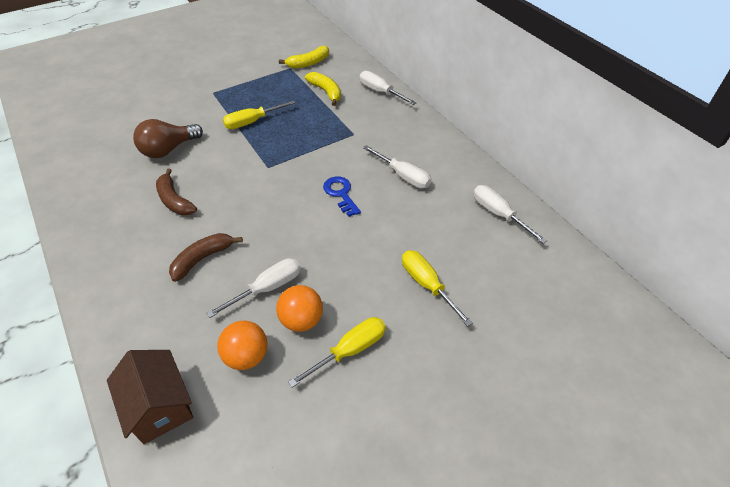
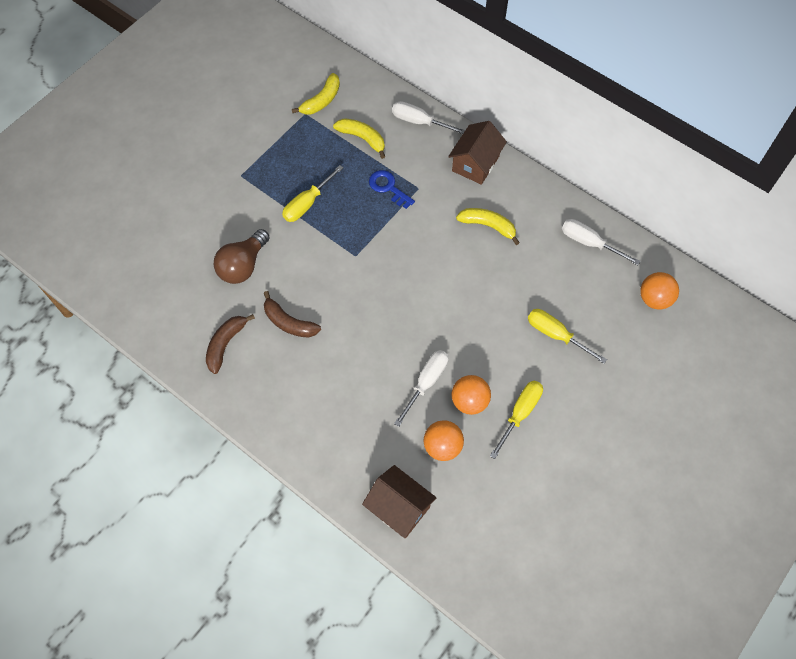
camera: 20 degrees left, 15 degrees up
brown banana [169,233,243,282] -> brown banana moved to [206,314,255,374]
blue key [323,177,361,217] -> blue key moved to [369,170,415,209]
white screwdriver [363,145,431,188] -> yellow banana [456,208,520,245]
none -> brown house [448,121,507,185]
none -> orange ball [640,272,679,310]

